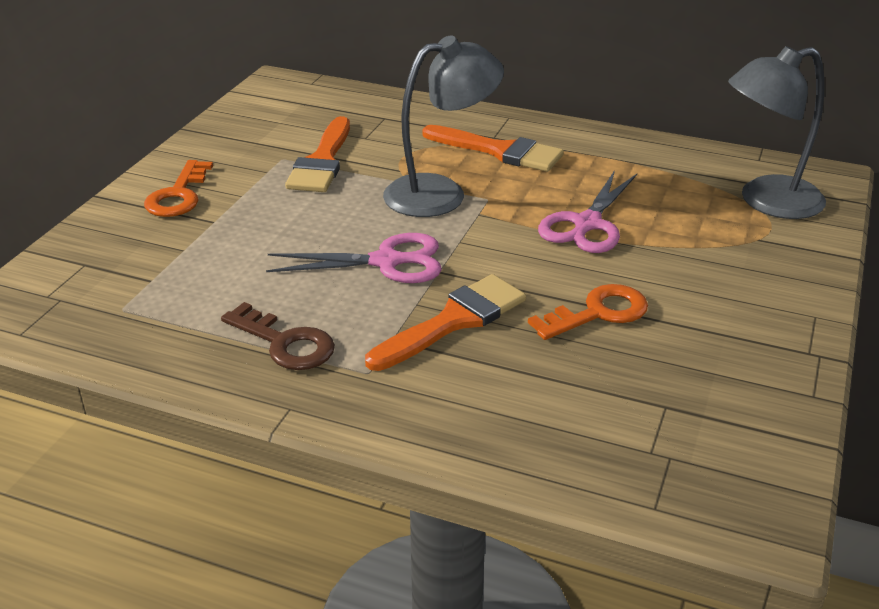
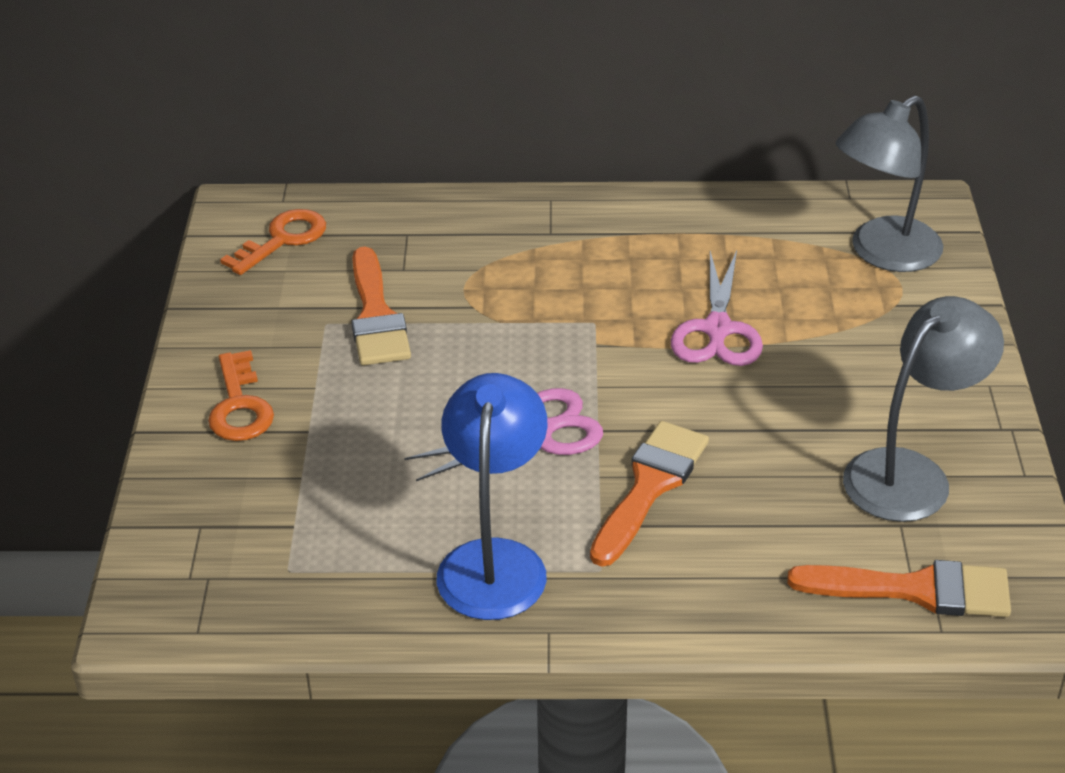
camera: 20 degrees left, 5 degrees up
brown key [221,302,335,370] -> blue lamp [437,373,548,620]
grey lamp [383,36,504,217] -> grey lamp moved to [843,296,1004,522]
orange brush [422,125,564,172] -> orange brush moved to [787,560,1011,617]
orange key [528,284,648,340] -> orange key moved to [220,209,326,275]

